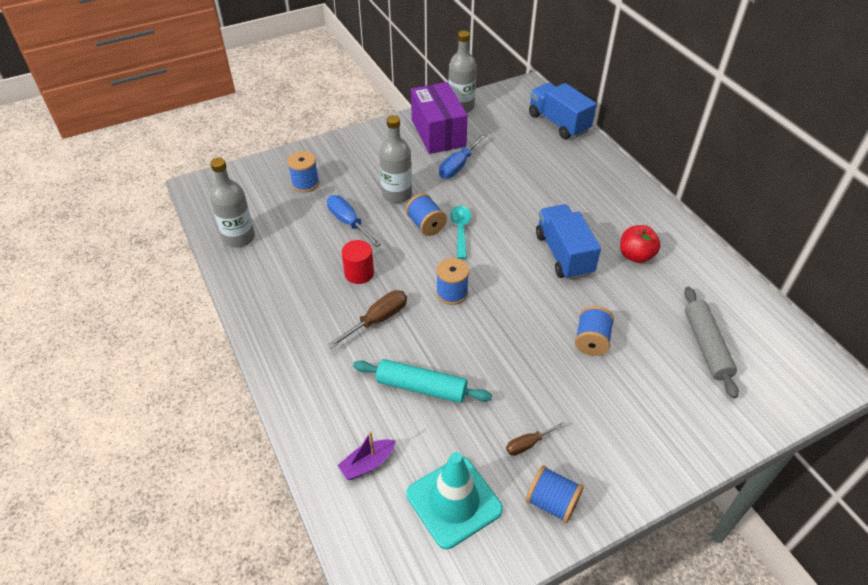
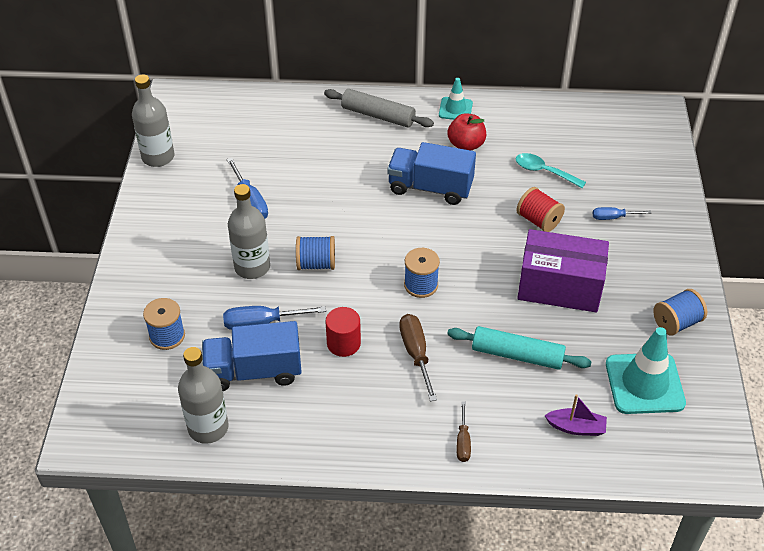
camera: 60 degrees left, 0 degrees up
purple boat [338,431,395,480] -> purple boat turned 75 degrees counterclockwise [545,394,607,436]
turquoise rolling pin [353,359,492,403] -> turquoise rolling pin turned 60 degrees clockwise [447,326,592,370]
purple box [411,82,468,154] -> purple box moved to [517,229,609,313]
turquoise spoon [450,206,471,259] -> turquoise spoon moved to [516,153,586,188]
brown screwdriver [506,422,566,456] -> brown screwdriver moved to [457,401,471,462]
blue truck [529,83,597,139] -> blue truck moved to [202,321,302,391]
blue spool [575,306,614,356] -> red spool [517,187,565,232]
grey rolling pin [684,287,739,399] -> grey rolling pin moved to [324,89,434,128]
none -> turquoise traffic cone [439,78,473,120]
none -> blue screwdriver [593,207,651,220]

